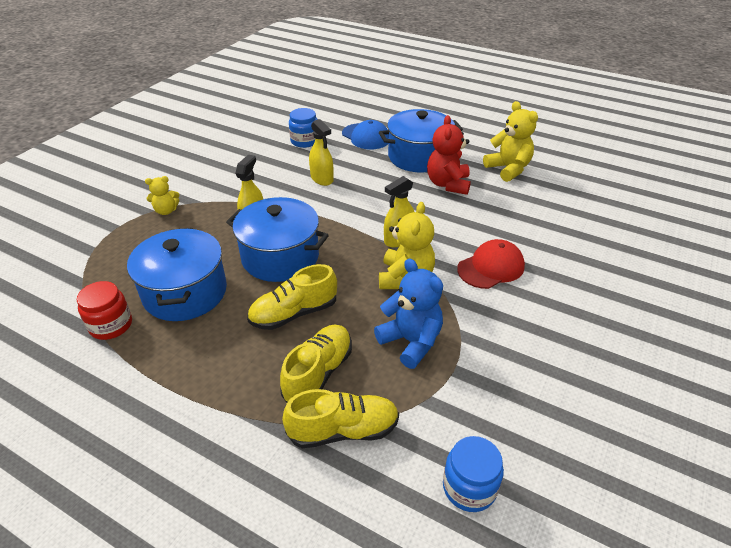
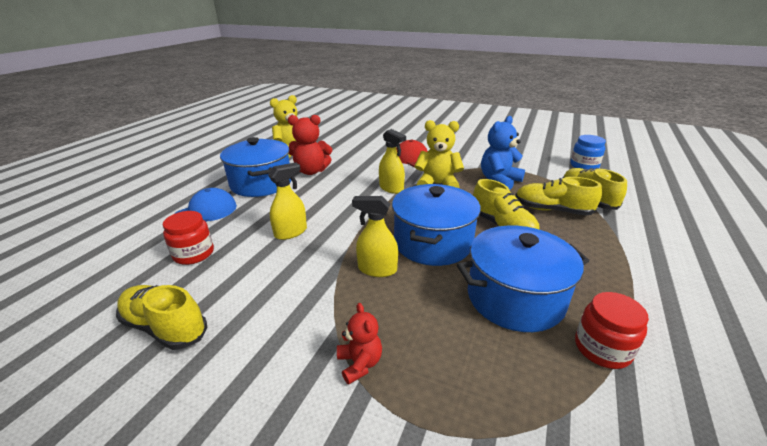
camera: 95 degrees left, 10 degrees down
yellow teddy bear [145,176,180,215] -> red teddy bear [337,303,382,385]
blue jar [289,108,318,148] -> red jar [163,211,214,265]
none -> yellow shoe [116,285,207,350]

